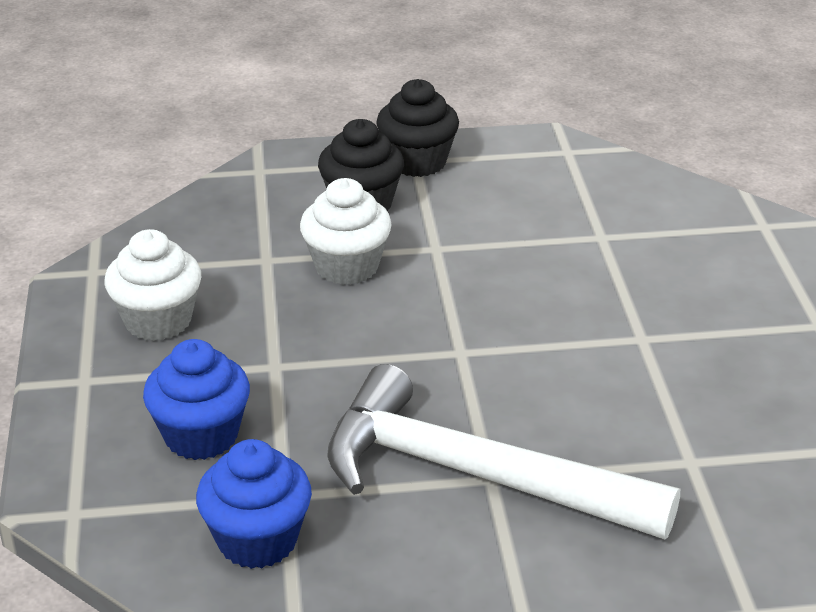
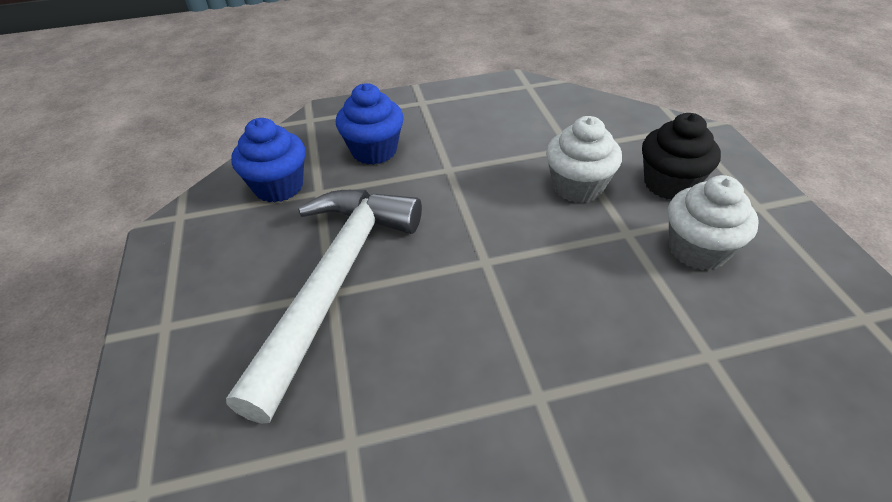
camera: 85 degrees right, 10 degrees up
white cupcake [104,229,201,341] -> white cupcake moved to [668,175,759,270]
black cupcake [376,79,459,177] -> none

